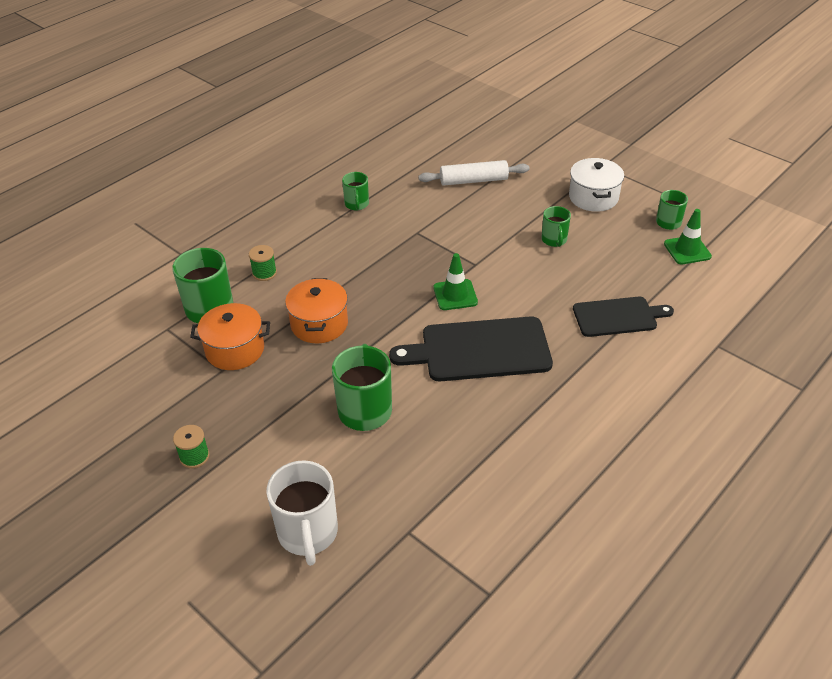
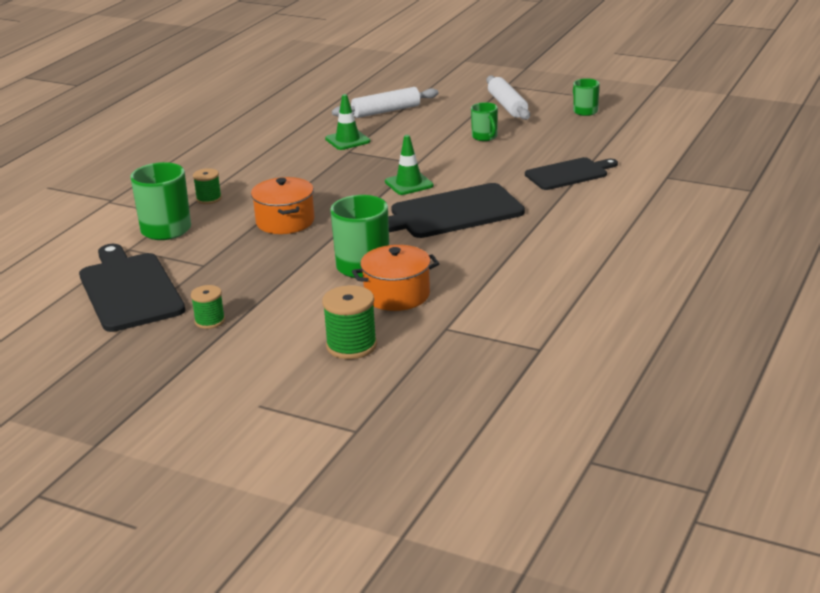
camera: 15 degrees left, 15 degrees down
orange pot [190,303,270,370] -> orange pot moved to [352,245,439,311]
white mug [266,460,338,566] -> green spool [322,285,377,359]
green mug [342,172,369,211] -> none
white pot [569,158,624,212] -> white rolling pin [486,76,530,120]
green traffic cone [664,209,712,264] -> green traffic cone moved to [325,94,371,150]
none -> black cutting board [79,244,185,332]

